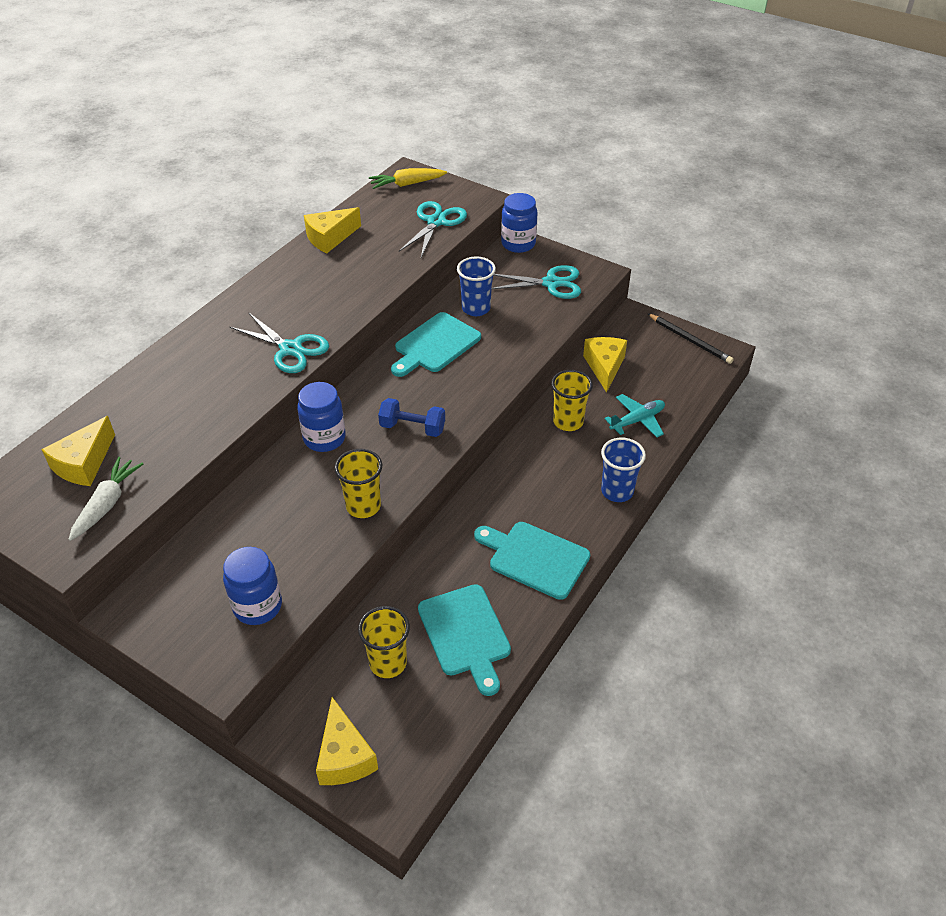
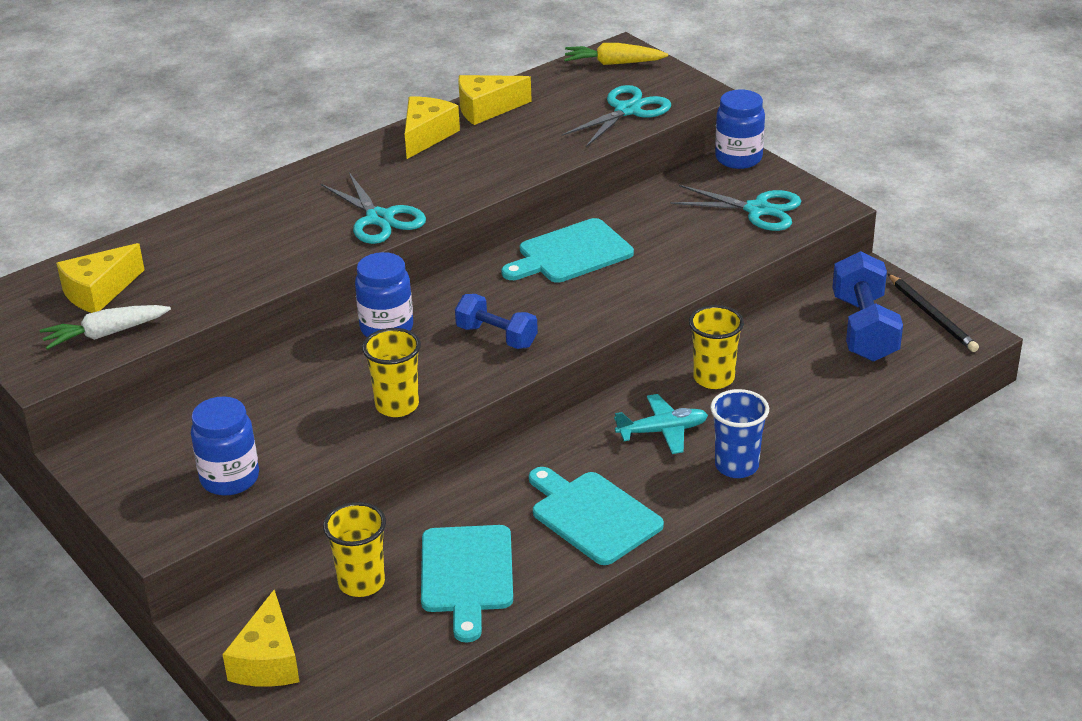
camera: 20 degrees right, 10 degrees down
white carrot [68,457,143,541] -> white carrot turned 150 degrees counterclockwise [40,305,171,350]
blue cup [457,257,496,316] -> none
yellow cheese [583,337,627,392] -> yellow cheese moved to [405,97,460,159]
turquoise plane [604,394,665,437] -> turquoise plane moved to [614,394,708,454]
none -> blue dumbbell [832,251,903,362]

